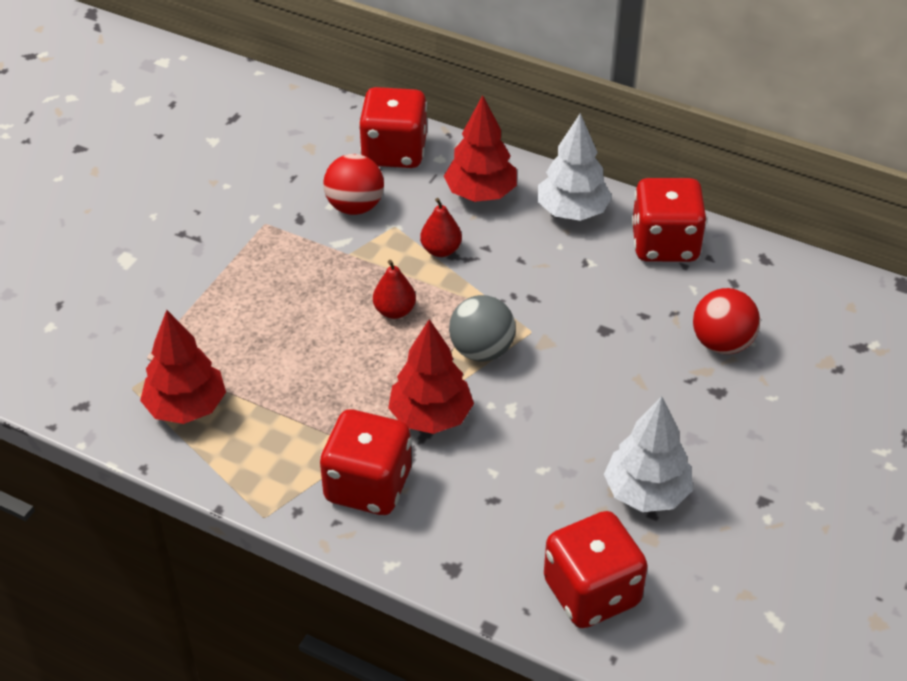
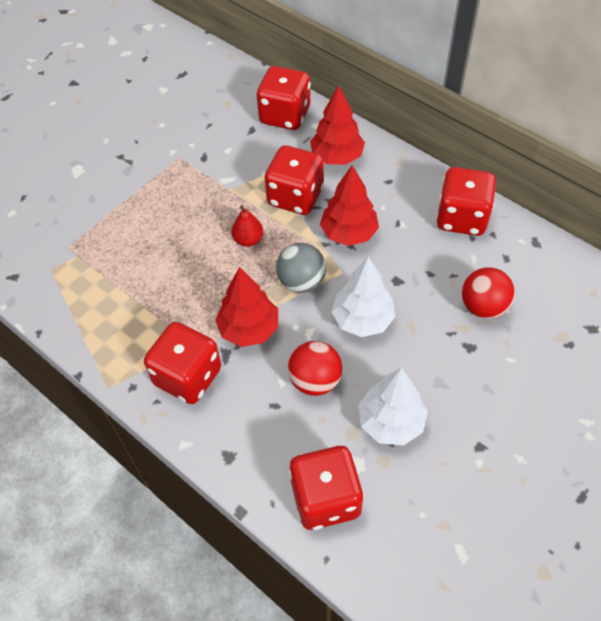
camera: 15 degrees right, 10 degrees up
red tree [140,310,226,424] -> red tree moved to [320,165,379,246]
red ball [323,154,384,215] -> red ball moved to [288,341,342,396]
red pear [420,198,462,257] -> red dice [265,145,324,215]
white tree [538,113,612,221] -> white tree moved to [331,257,396,337]

